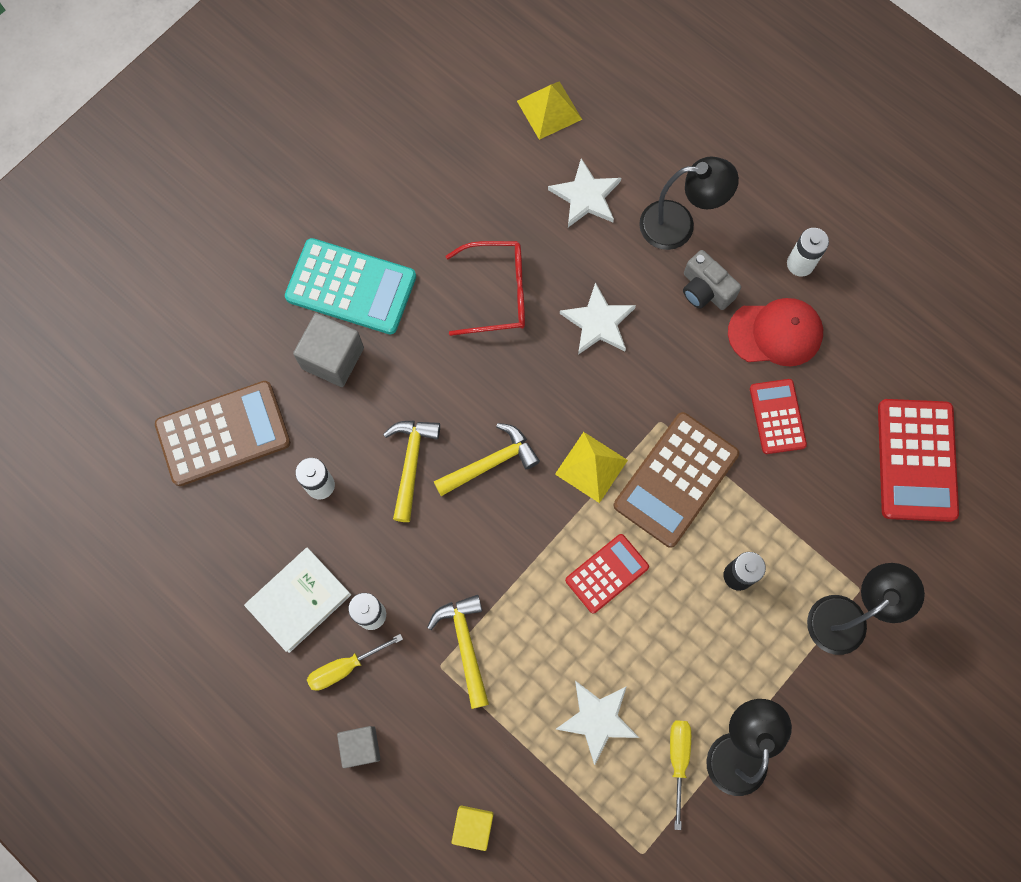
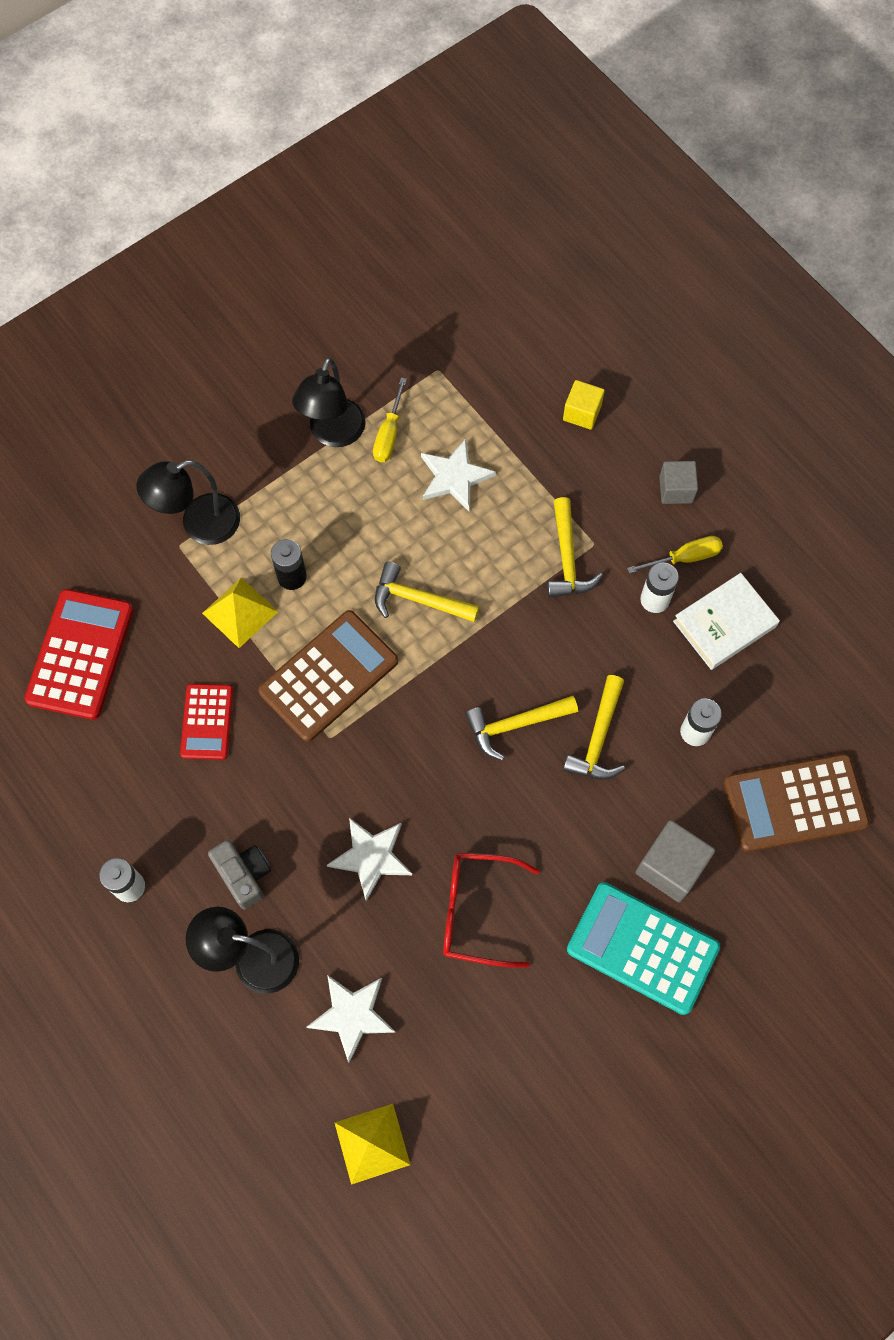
camera: 170 degrees left, 5 degrees down
yellow pyramid [555,432,628,503] -> yellow pyramid moved to [202,578,278,648]
red calculator [565,534,649,614] -> yellow hammer [375,562,480,622]
red cap [728,298,823,367] -> none

